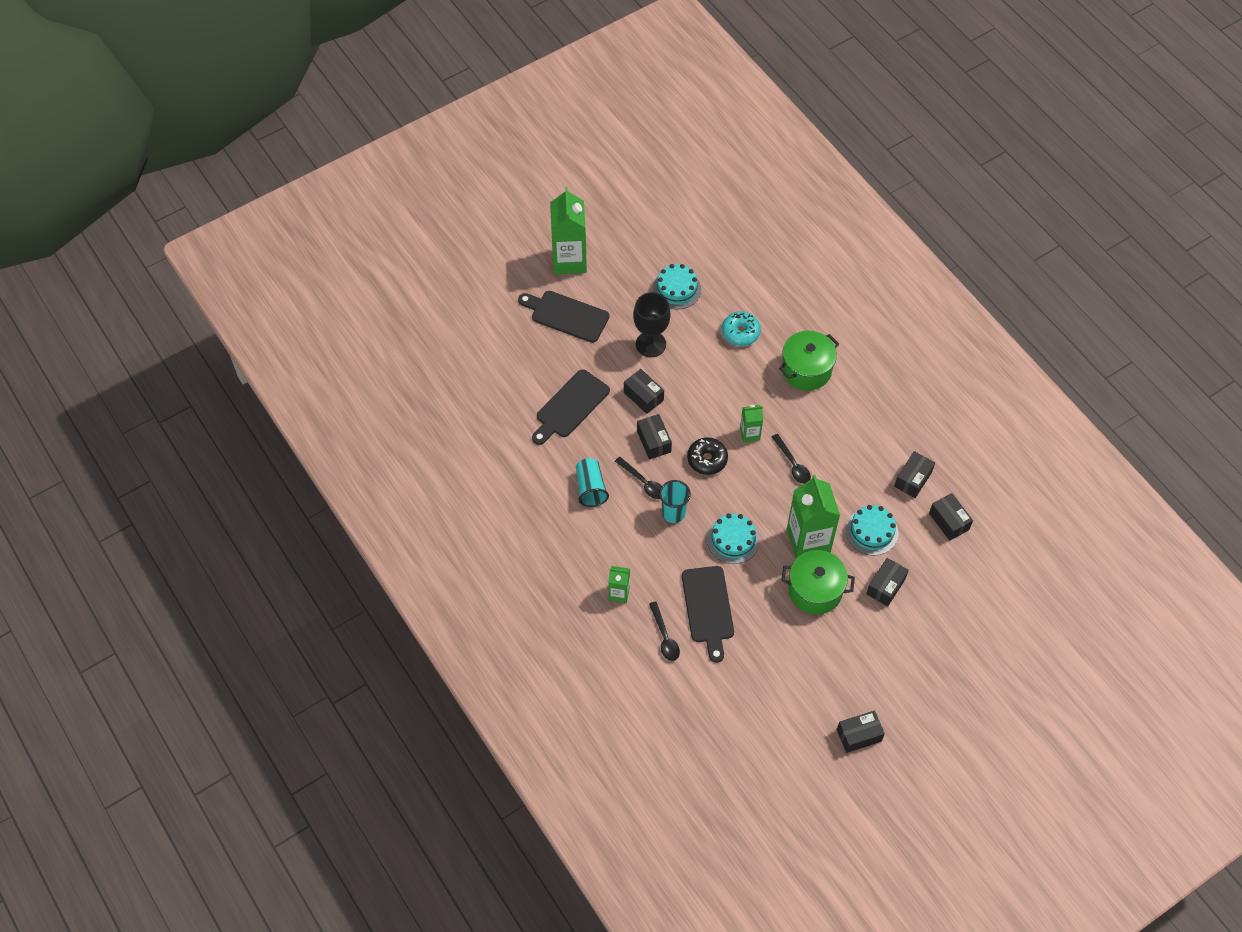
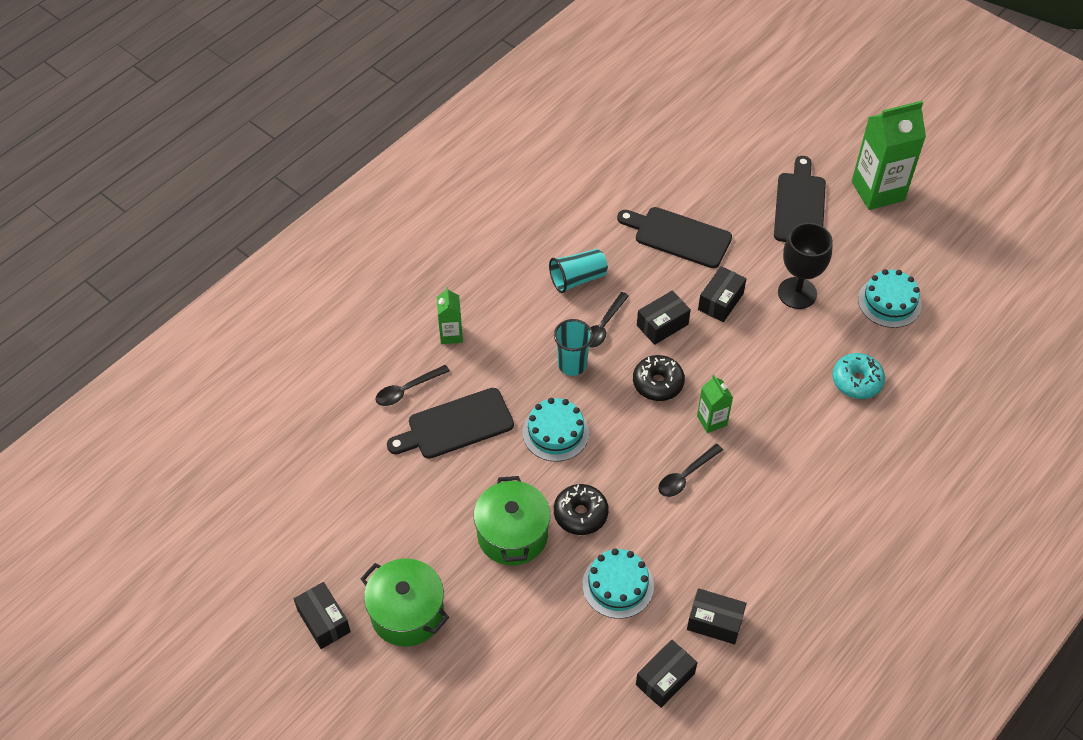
camera: 75 degrees right, 5 degrees down
green pot [779,331,839,390] -> green pot moved to [360,559,449,646]
green carton [787,475,840,558] -> black donut [554,484,609,535]
black box [866,558,909,607] -> none

